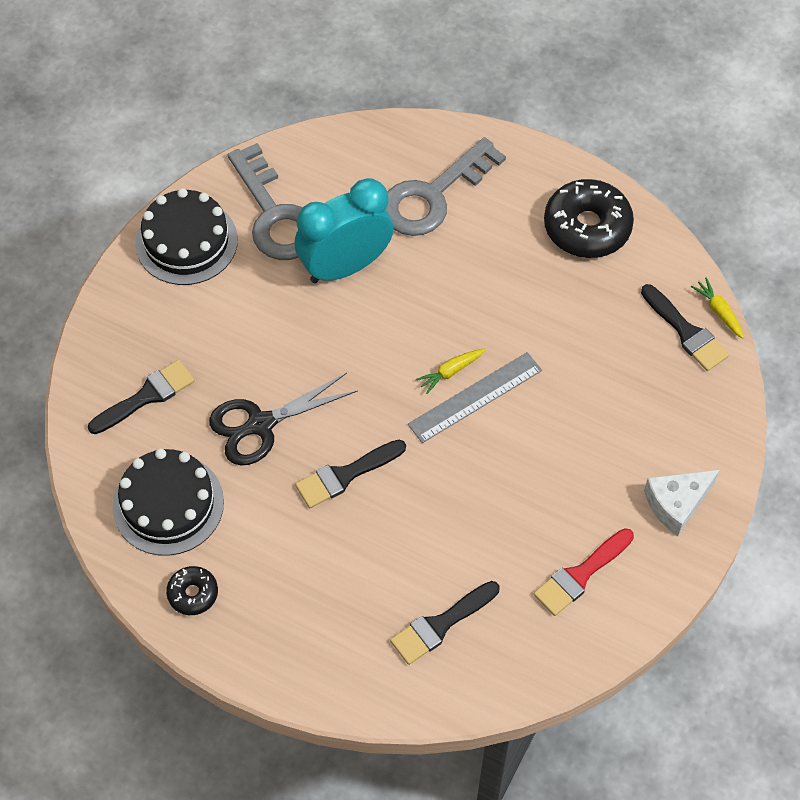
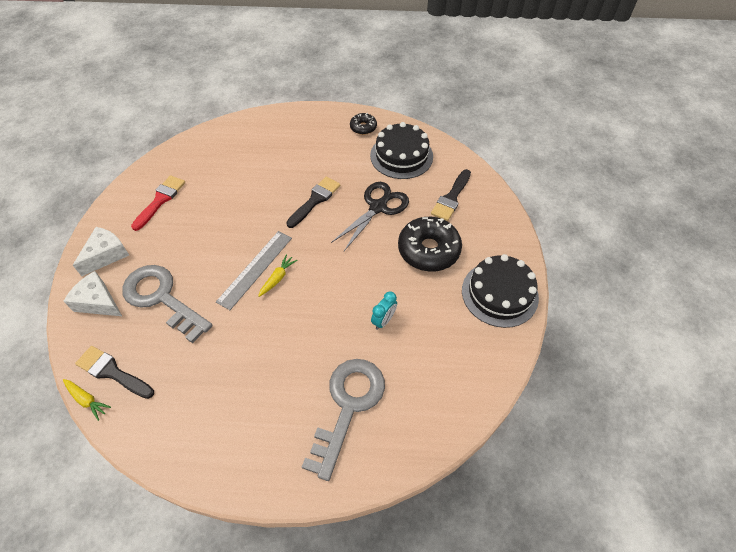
camera: 155 degrees right, 5 degrees down
grey key [228,143,303,260] -> grey key moved to [122,265,213,343]
turquoise clock [295,178,393,283] -> turquoise clock [371,291,397,330], size x0.43
black brush [390,581,499,665] -> none
black donut [544,179,634,258] -> black donut moved to [398,217,462,272]
none -> white cheese [63,271,122,316]

